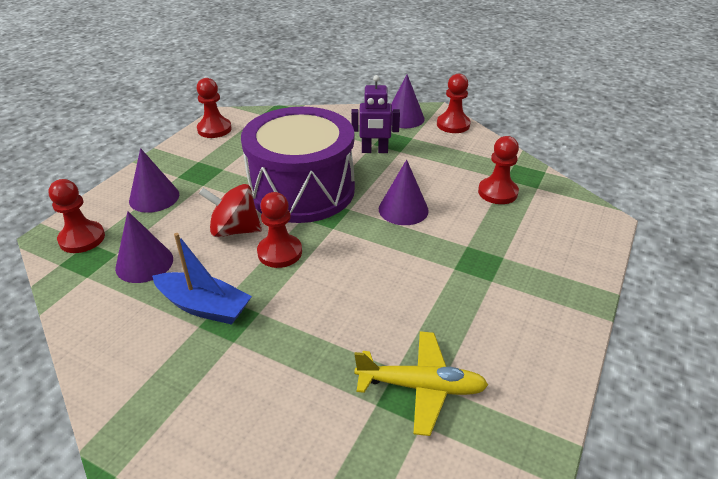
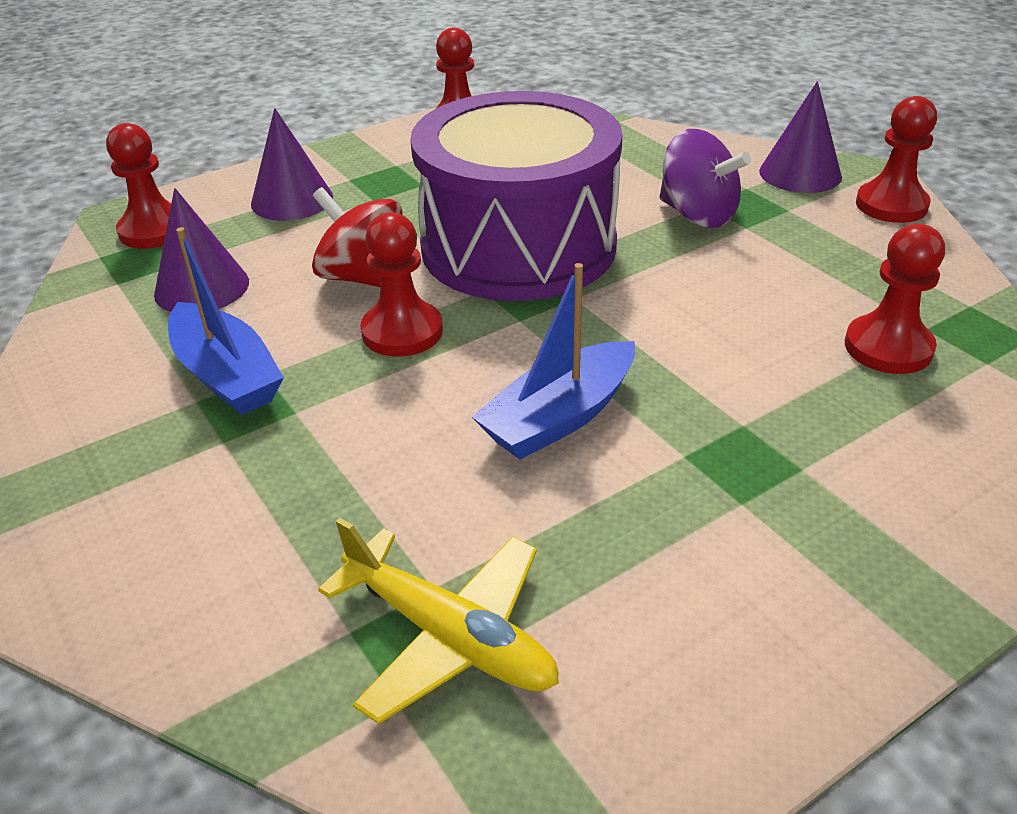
camera: 30 degrees right, 0 degrees up
purple robot [351,75,400,153] -> purple spinning top [659,129,751,228]
purple cone [379,160,429,225] -> none
none -> blue boat [472,263,635,459]

